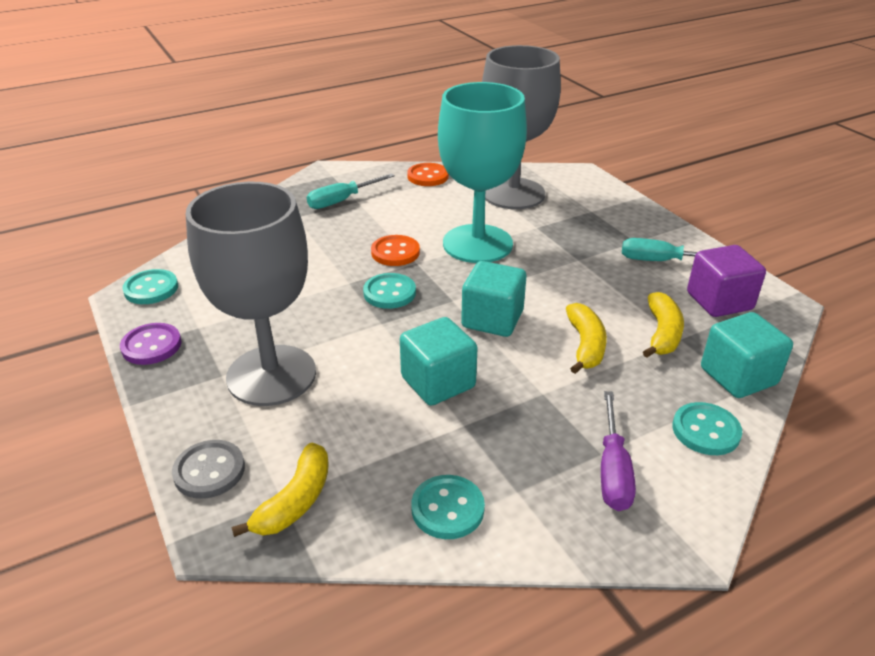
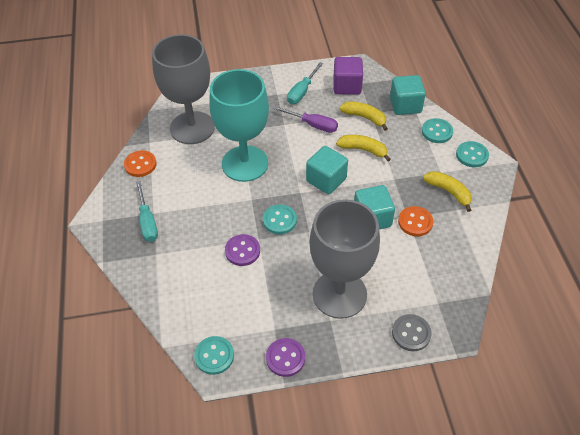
camera: 70 degrees left, 15 degrees up
yellow banana [232,442,329,537] -> yellow banana moved to [423,171,472,212]
orange button [371,235,420,266] -> orange button moved to [398,206,433,236]
turquoise button [411,475,485,539] -> turquoise button moved to [456,141,489,167]
purple screwdriver [601,391,636,511] -> purple screwdriver moved to [274,106,338,133]
none -> purple button [225,234,260,266]

